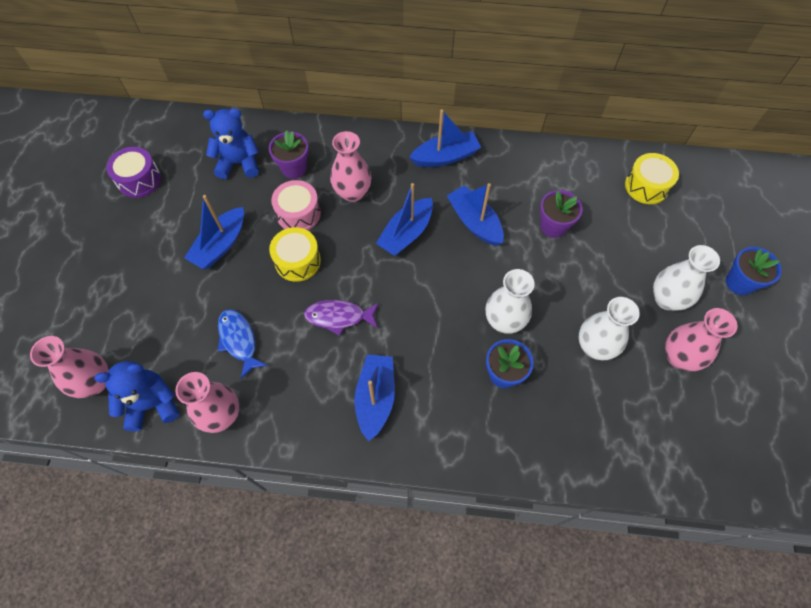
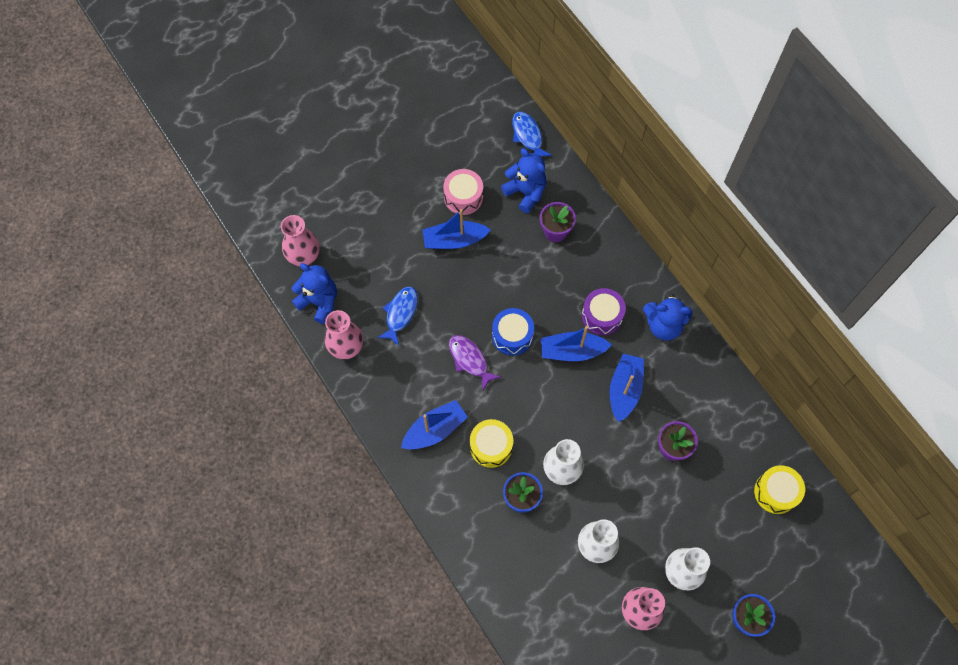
camera: 50 degrees right, 5 degrees up
purple drum [106,147,161,198] -> purple drum moved to [582,288,626,335]
yellow drum [269,227,321,282] -> yellow drum moved to [470,419,513,468]
pink drum [271,180,321,230] -> pink drum moved to [443,169,483,215]
pink vase [330,131,372,202] -> none
blue boat [409,109,481,167] -> blue teddy bear [643,294,693,340]
none -> blue drum [492,308,534,355]
none -> blue fish [512,112,552,157]

